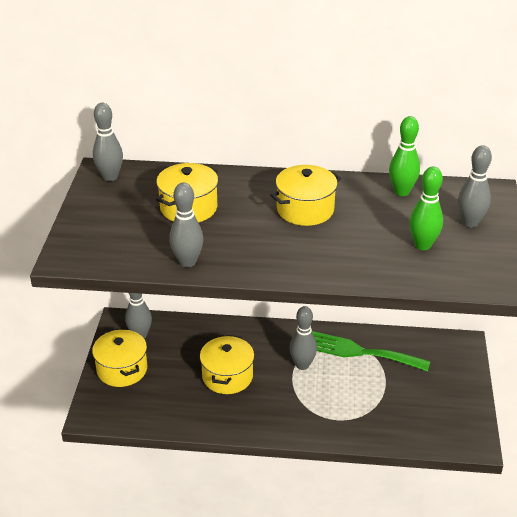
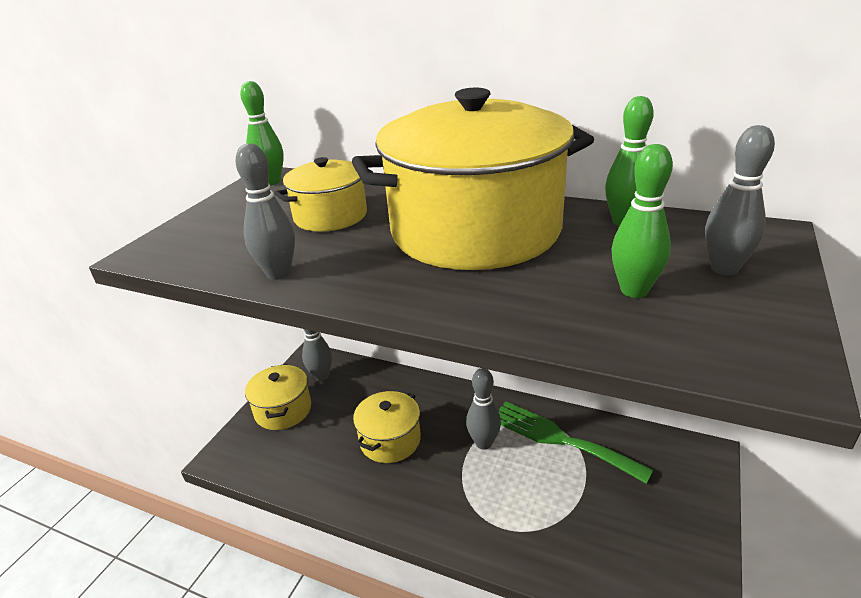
camera: 20 degrees right, 5 degrees down
grey bowling pin [93,103,123,181] -> green bowling pin [240,81,284,186]
yellow pot [270,165,341,226] -> yellow pot [352,88,594,270], size x2.11

